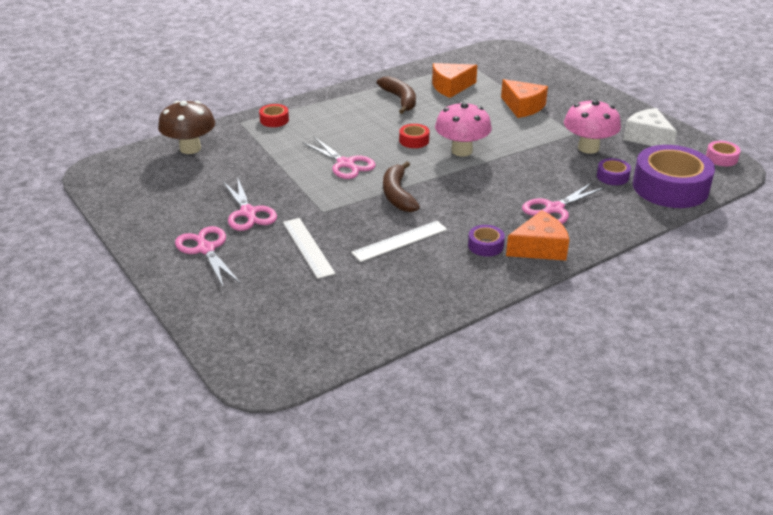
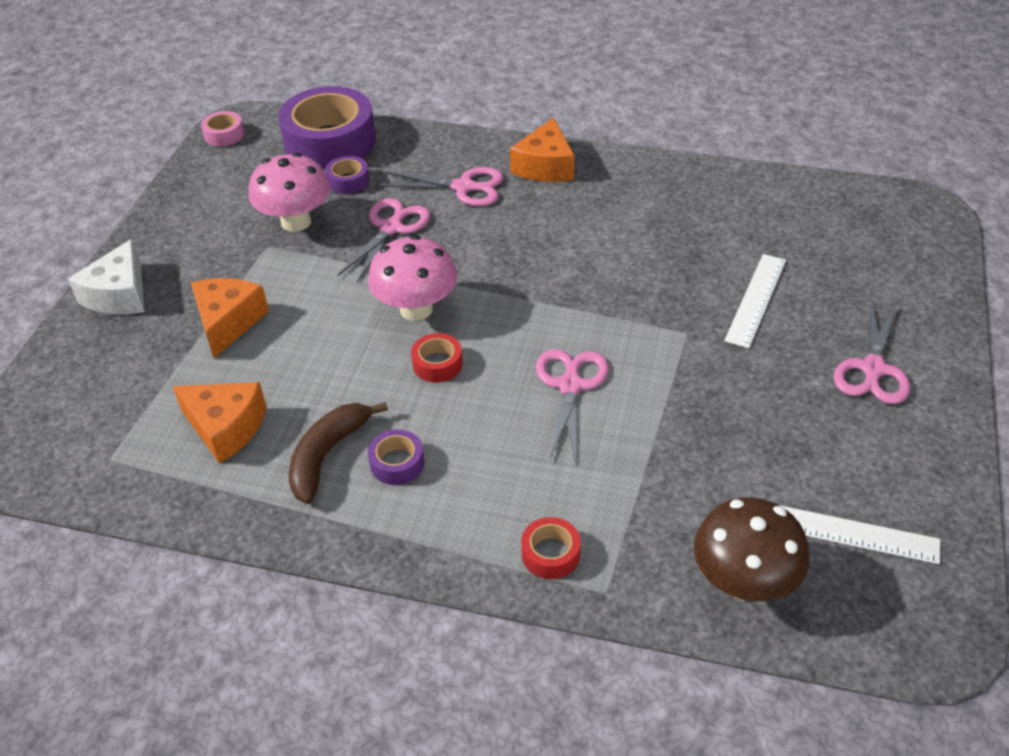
camera: 130 degrees left, 10 degrees up
pink scissors [223,177,277,231] -> pink scissors moved to [337,198,430,283]
white ruler [351,221,447,262] -> white ruler moved to [779,505,941,564]
brown banana [383,161,420,212] -> none
purple tape [468,225,505,257] -> purple tape moved to [368,429,424,485]
orange cheese [506,210,569,261] -> orange cheese turned 105 degrees counterclockwise [510,117,575,182]
white cheese [623,108,677,146] -> white cheese moved to [68,239,145,315]

